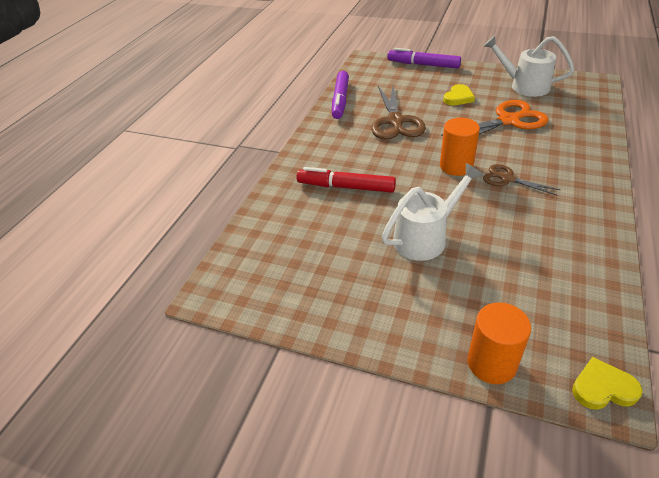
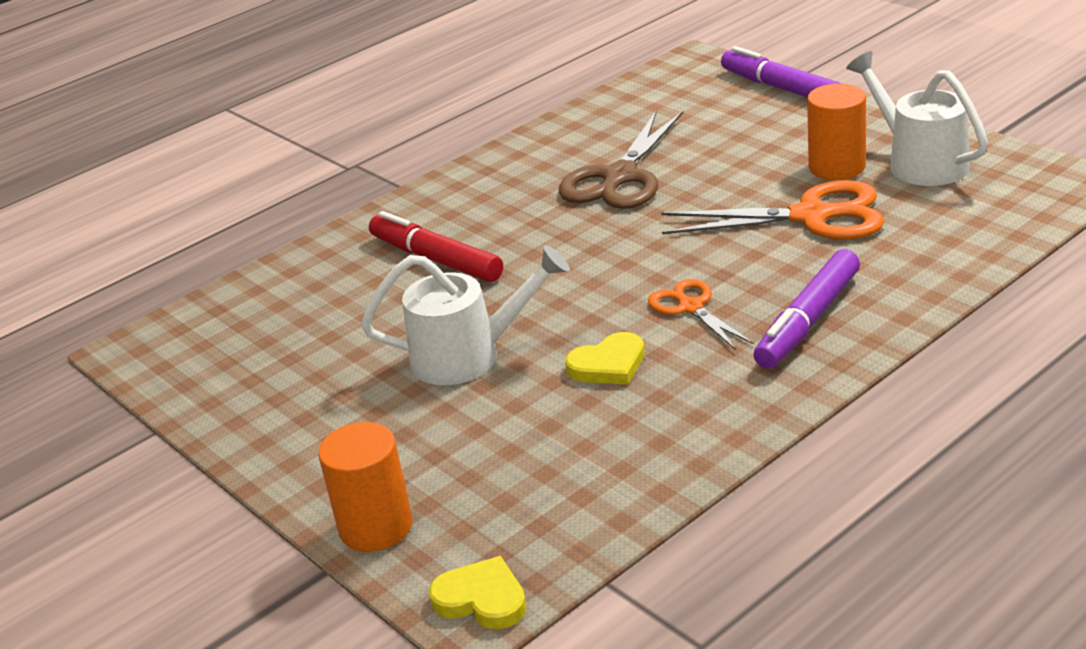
camera: 30 degrees right, 10 degrees down
purple marker [332,71,349,119] -> purple marker moved to [753,249,860,369]
orange cylinder [440,118,480,176] -> orange cylinder moved to [807,84,866,180]
yellow heart [443,84,475,105] -> yellow heart moved to [565,332,645,385]
brown scissors [483,164,560,196] -> orange scissors [648,279,754,350]

